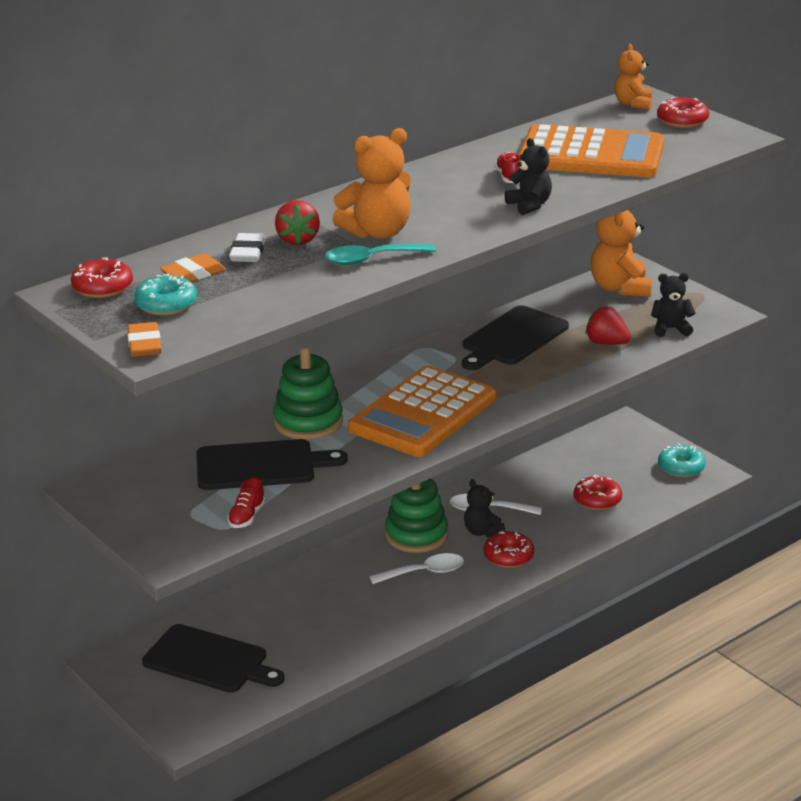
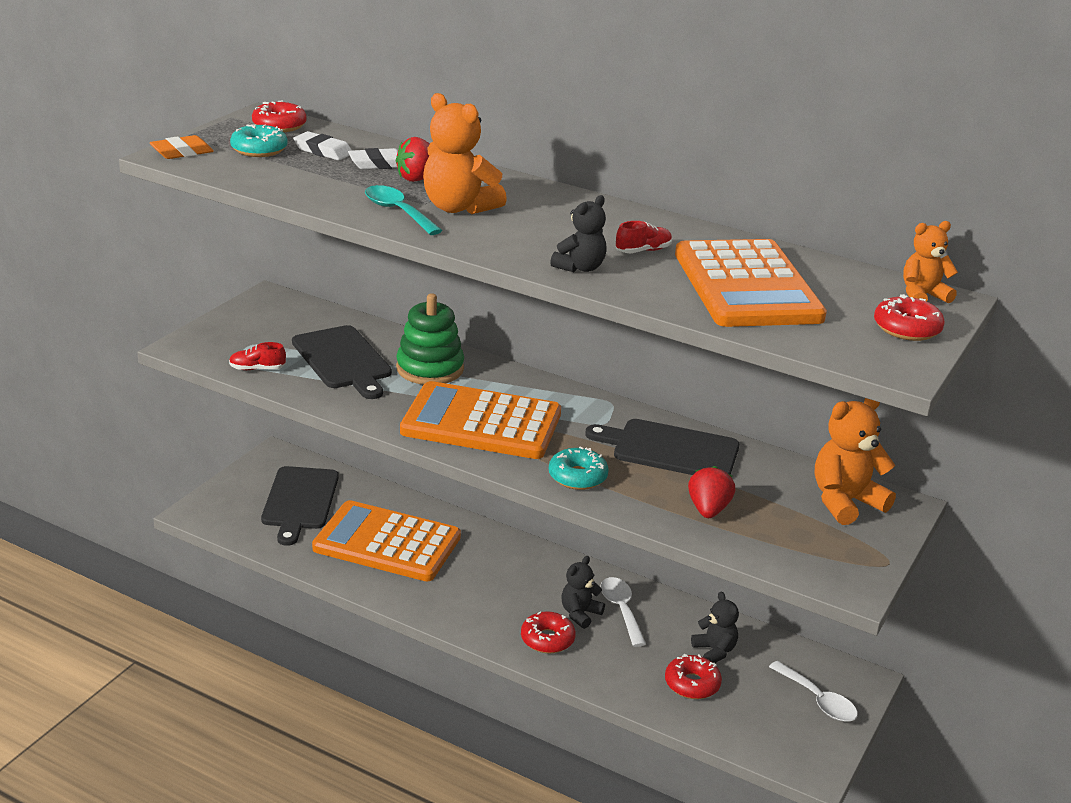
camera: 65 degrees right, 0 degrees up
orange eraser [160,253,226,282] -> white eraser [293,131,352,160]
white spoon [369,553,464,584] -> white spoon moved to [769,661,858,722]
green stacking toy [385,479,448,553] -> none
black teddy bear [651,273,695,337] -> black teddy bear moved to [691,592,739,663]
turquoise donut [658,443,706,478] -> turquoise donut moved to [549,446,609,490]
none -> orange calculator [312,500,461,581]

